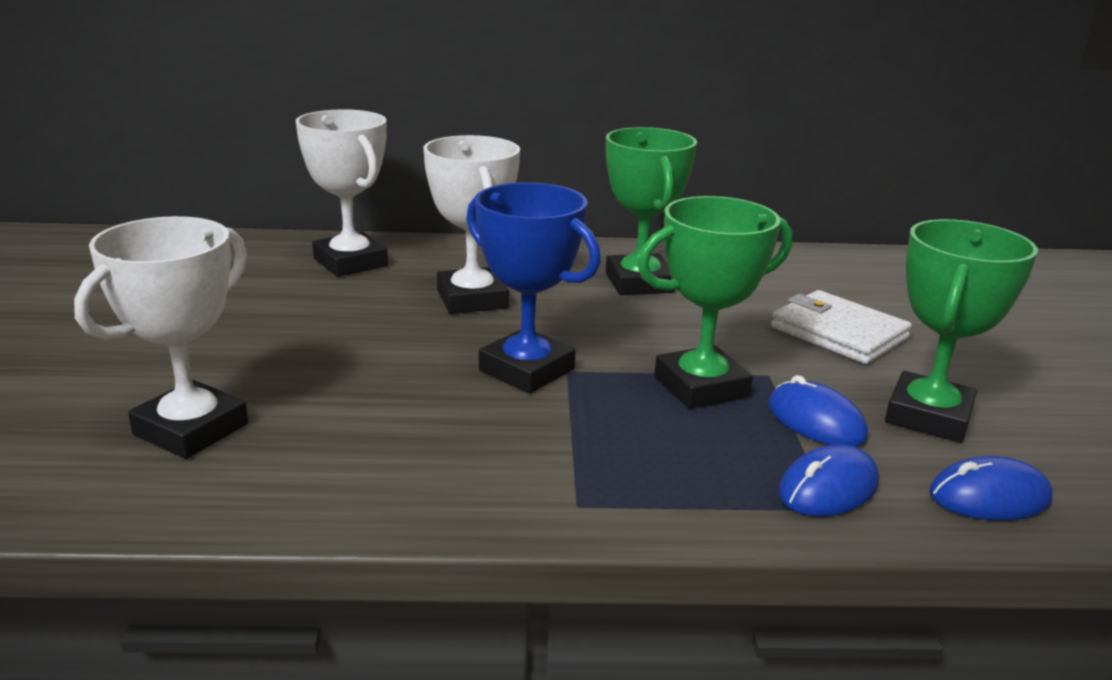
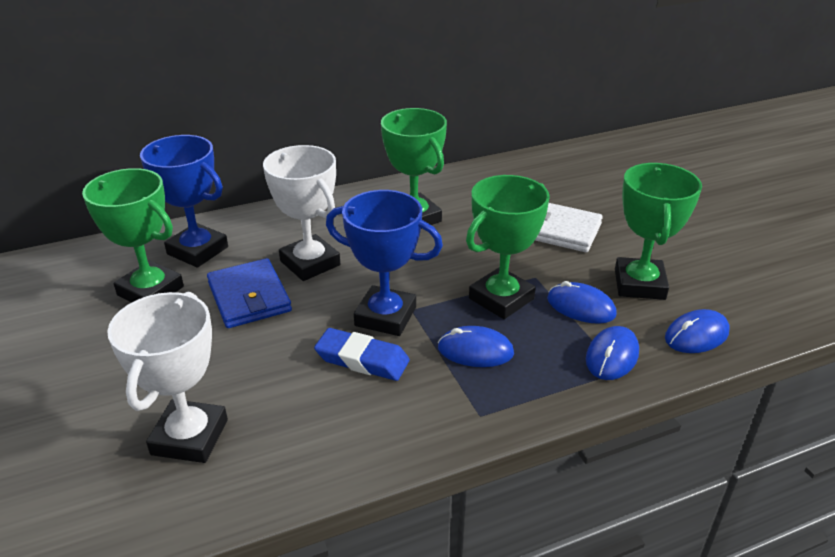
camera: 20 degrees left, 10 degrees up
white trophy [295,109,388,277] -> blue trophy [140,135,228,268]
none -> green trophy [82,168,184,302]
none -> blue wallet [207,258,292,328]
none -> blue eraser [314,328,410,381]
none -> blue mouse [438,326,514,367]

